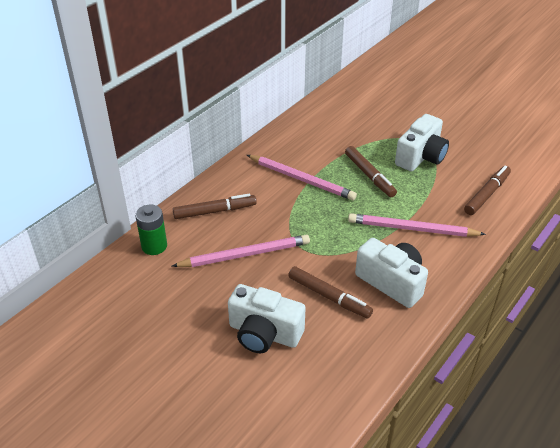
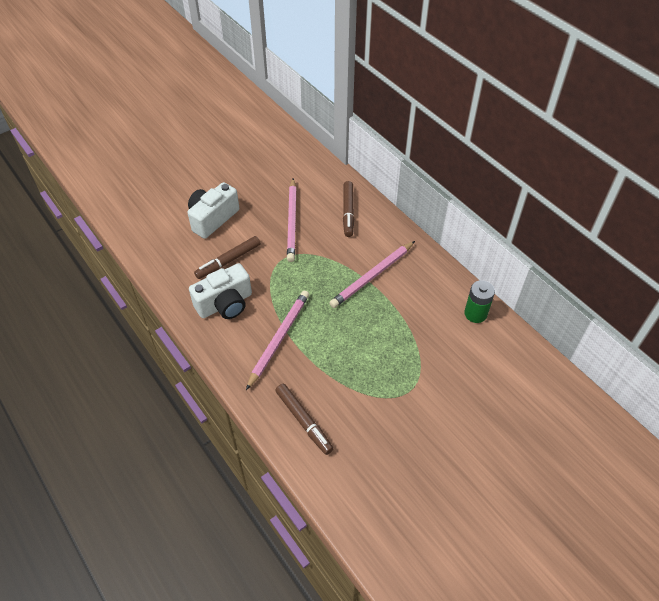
camera: 105 degrees right, 10 degrees up
green battery [135,205,167,255] -> green battery moved to [464,280,495,323]
brown marker [345,146,397,197] -> none
white camera [395,114,449,171] -> none

